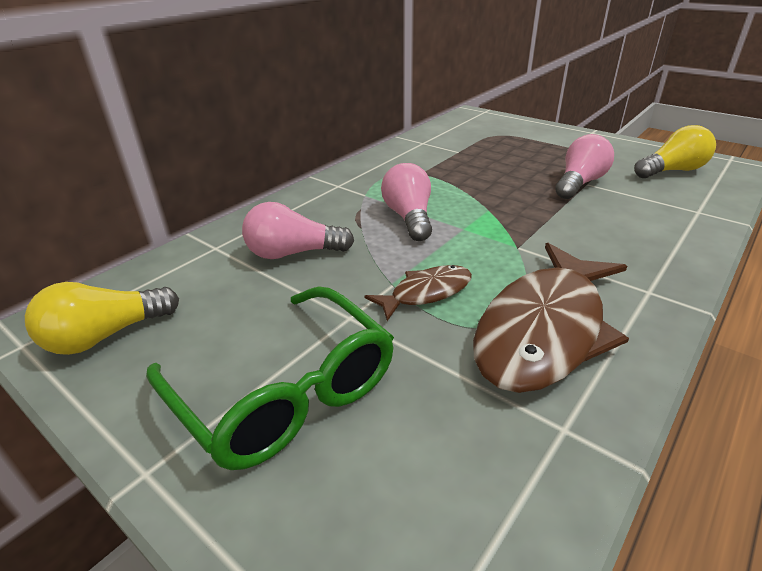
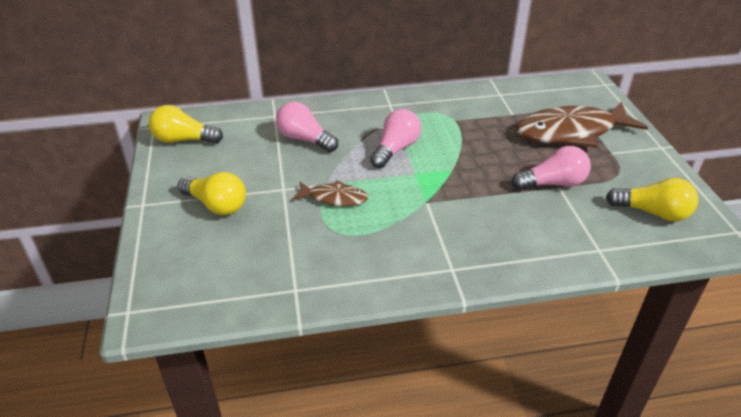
camera: 40 degrees right, 5 degrees up
green glasses [146,286,394,470] -> yellow light bulb [178,172,246,215]
brown fish [473,243,629,393] -> brown fish moved to [516,102,648,148]

